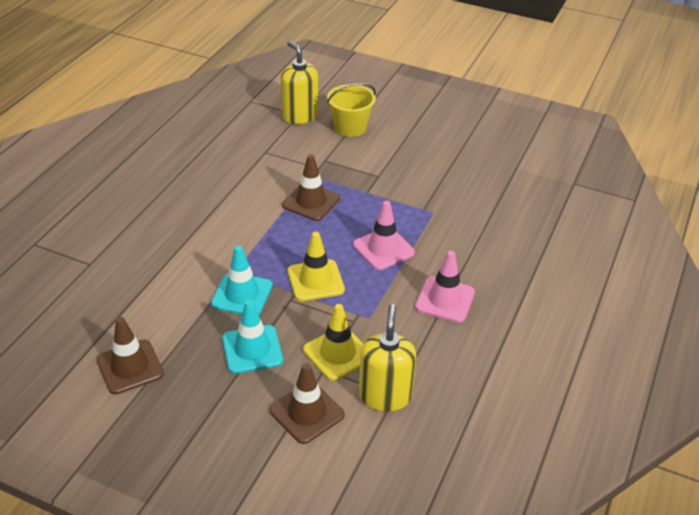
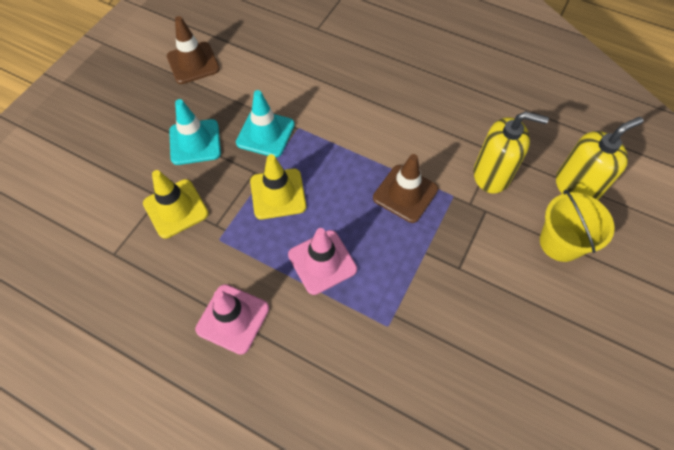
camera: 95 degrees right, 20 degrees up
brown traffic cone [270,363,345,444] -> none
yellow soap dispenser [359,304,416,412] -> yellow soap dispenser moved to [474,111,549,193]

